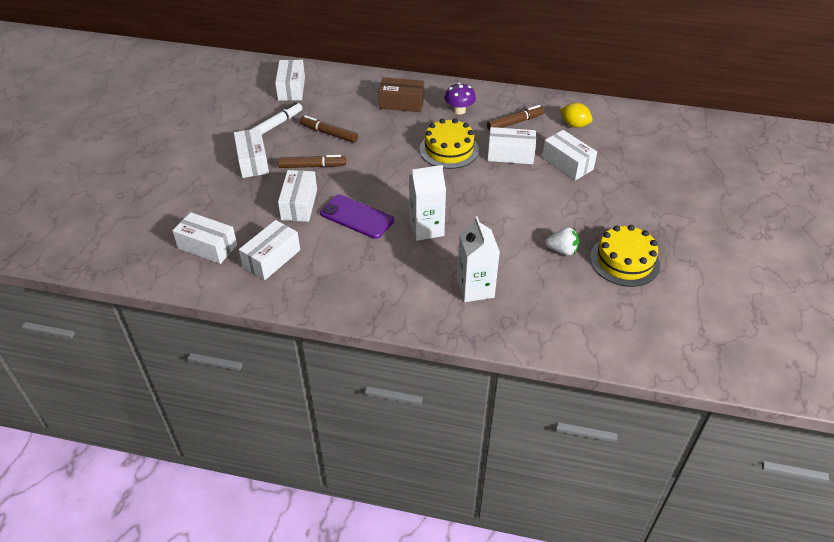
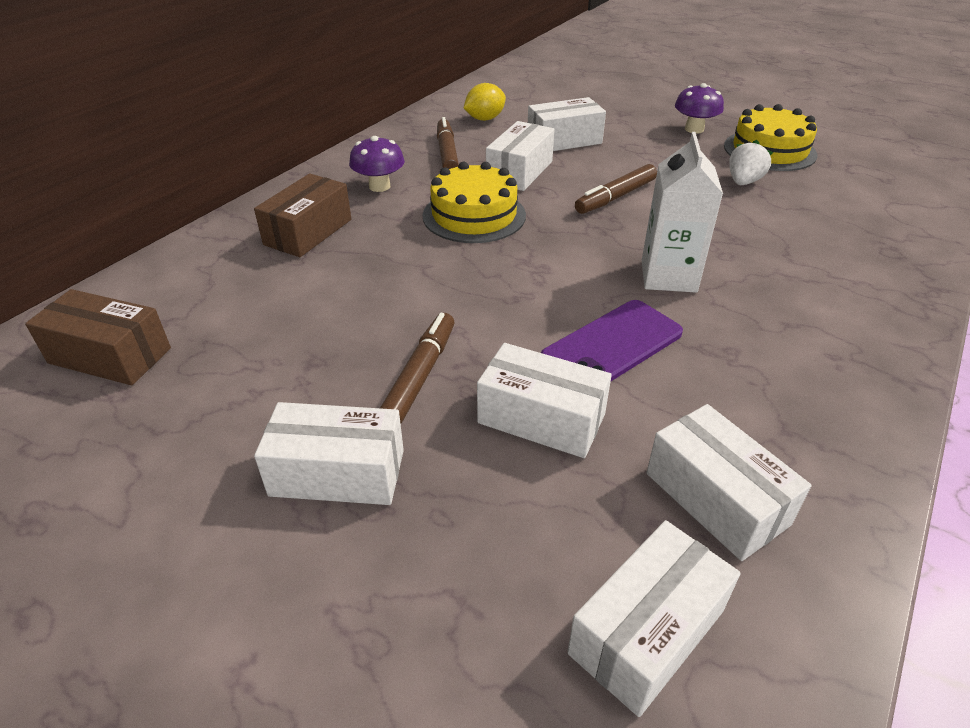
camera: 70 degrees left, 5 degrees down
white marker [250,102,302,134] -> none
white box [275,60,305,101] -> brown box [25,289,171,385]
brown marker [300,115,358,143] -> brown marker moved to [575,164,657,214]
white carton [457,216,500,302] -> none
none -> purple mushroom [675,83,724,134]

